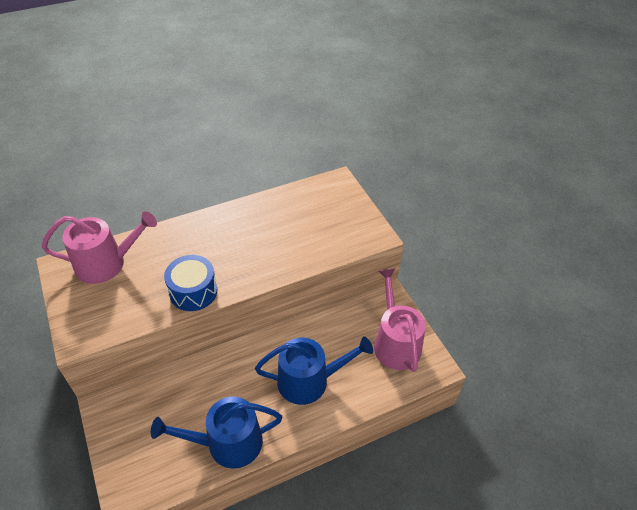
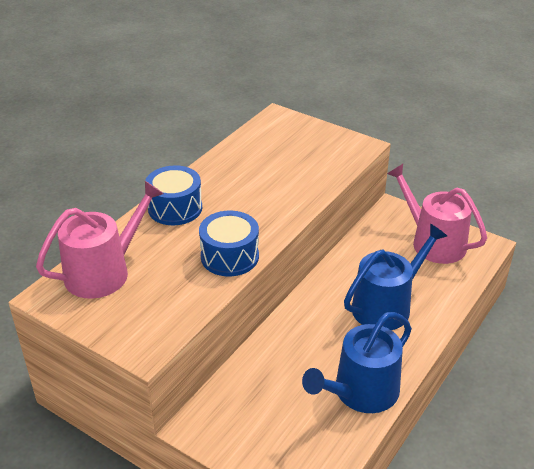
camera: 30 degrees left, 10 degrees down
none -> blue drum [145,165,202,225]

